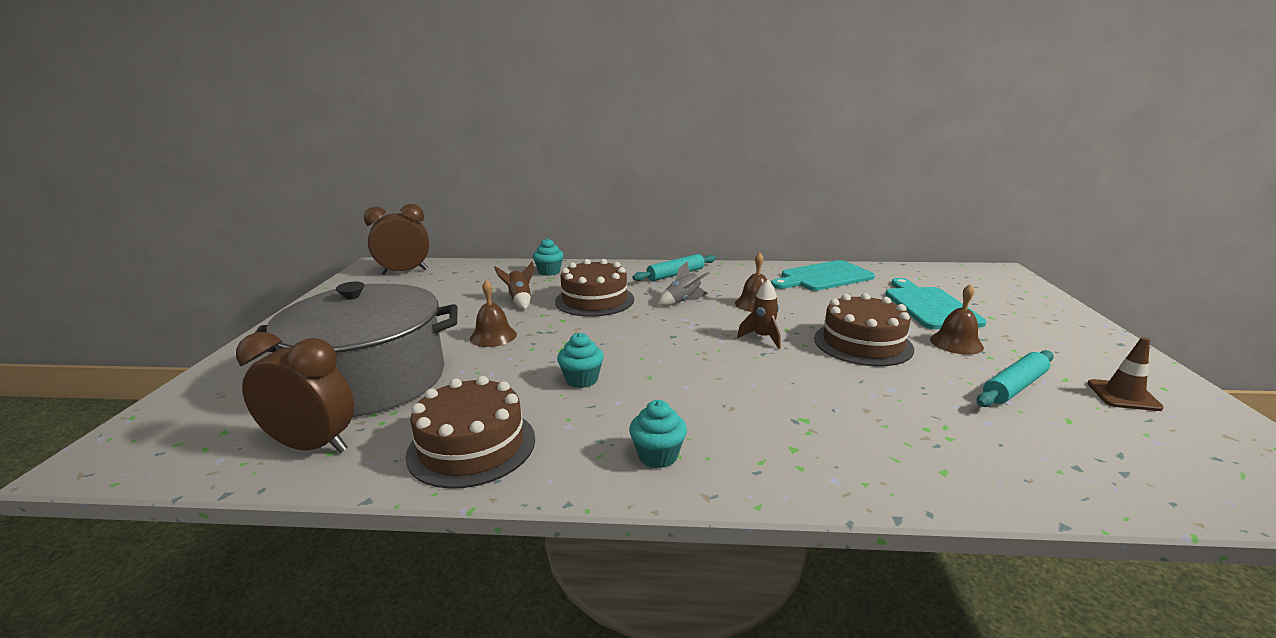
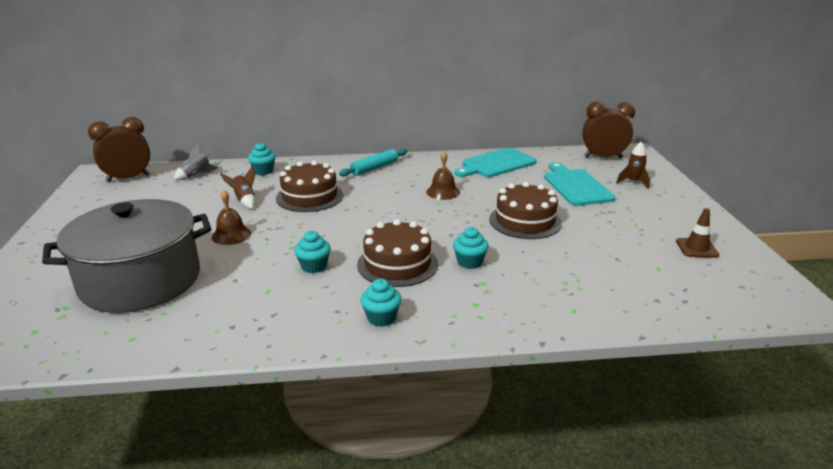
camera: 10 degrees left, 5 degrees up
brown clock [236,332,354,453] -> brown clock moved to [582,101,635,158]
brown cake [405,376,535,489] -> brown cake moved to [357,219,438,287]
grey rocket [658,261,709,306] -> grey rocket moved to [174,143,218,180]
brown rocket [737,279,780,349] -> brown rocket moved to [616,142,650,189]
brown bell [930,284,984,355] -> none
turquoise rolling pin [977,350,1054,407] -> none
none -> turquoise cupcake [453,227,489,269]

